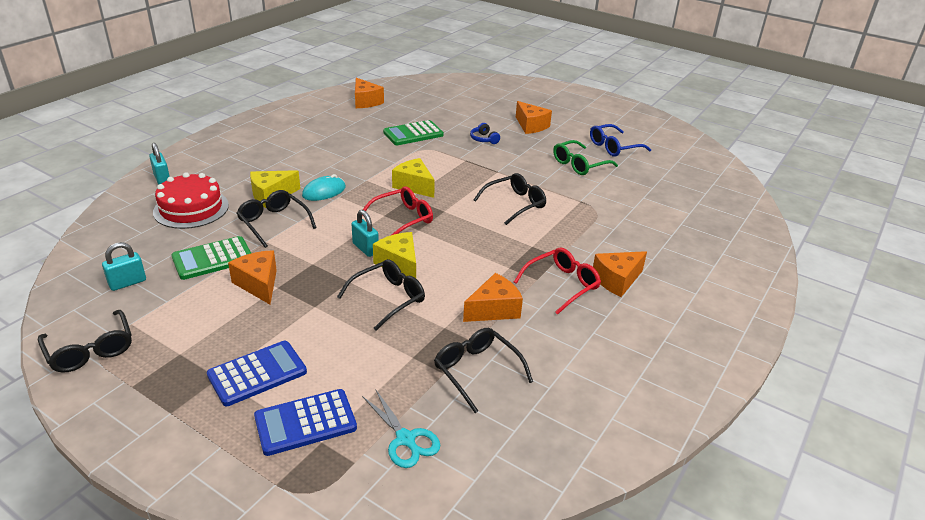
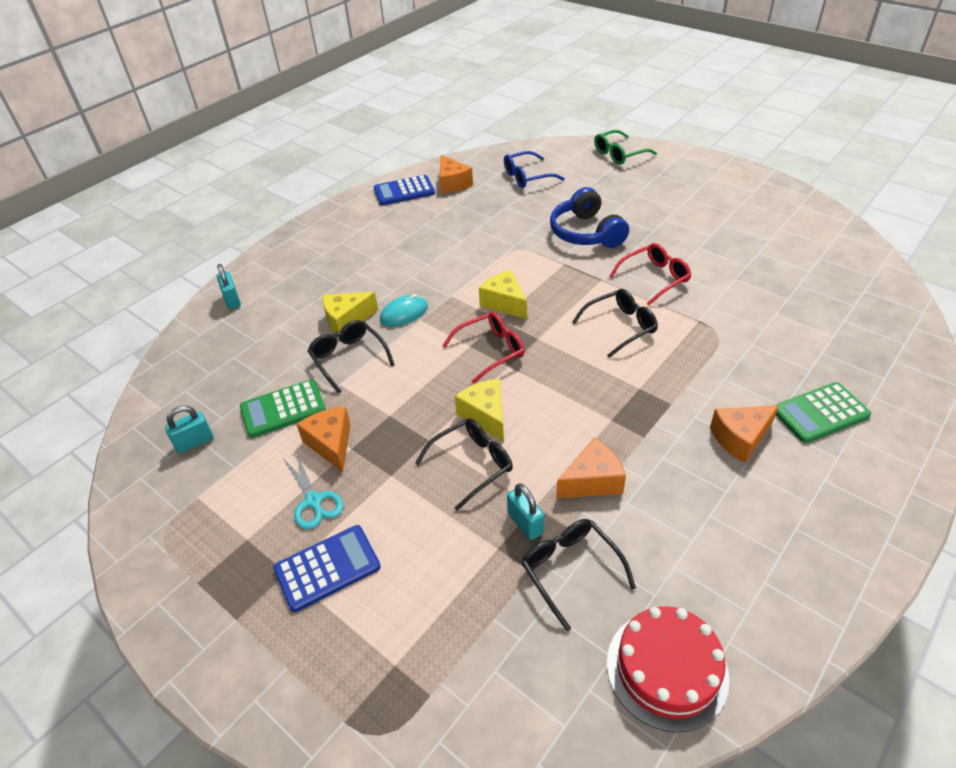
camera: 10 degrees right, 10 degrees up
black glasses [38,310,132,373] -> none
red cake [153,172,229,229] -> red cake moved to [607,606,730,733]
blue calculator [254,389,357,456] -> blue calculator moved to [374,175,435,206]
turquoise padlock [352,210,379,257] -> turquoise padlock moved to [507,483,544,540]
turquoise scissors [362,389,440,468] -> turquoise scissors moved to [283,452,343,530]
green calculator [383,120,444,145] -> green calculator moved to [776,382,871,443]
blue headphones [470,123,500,144] -> blue headphones [550,187,629,248], size x2.22
red glasses [514,248,601,315] -> red glasses moved to [609,243,691,306]
orange cheese [516,101,552,134] -> none
green glasses [553,140,618,175] -> green glasses moved to [594,130,657,165]
blue glasses [590,124,651,157] -> blue glasses moved to [504,151,565,188]

